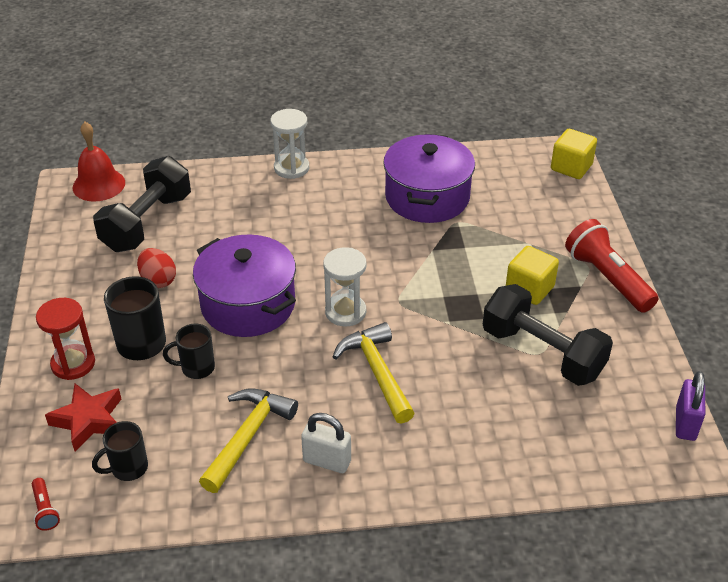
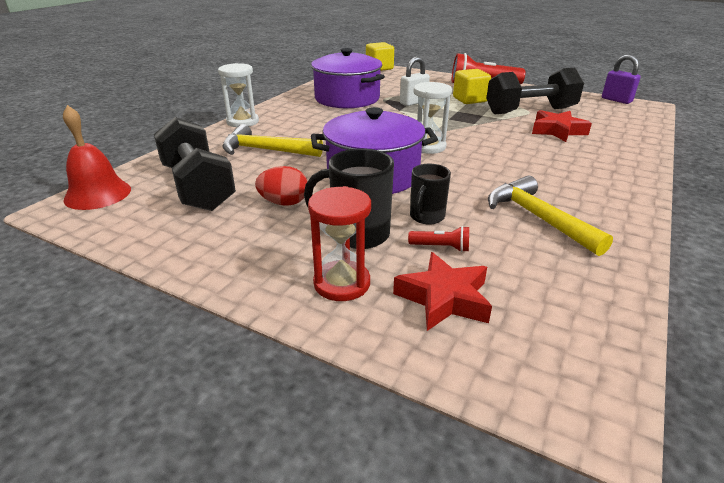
camera: 55 degrees left, 10 degrees down
red flashlight [32,478,60,531] -> red flashlight moved to [408,226,469,252]
black mug [92,421,148,481] -> none
white padlock [301,413,351,473] -> white padlock moved to [400,57,430,106]
yellow hammer [333,322,415,424] -> yellow hammer moved to [222,124,323,157]
none -> red star [532,110,592,142]

